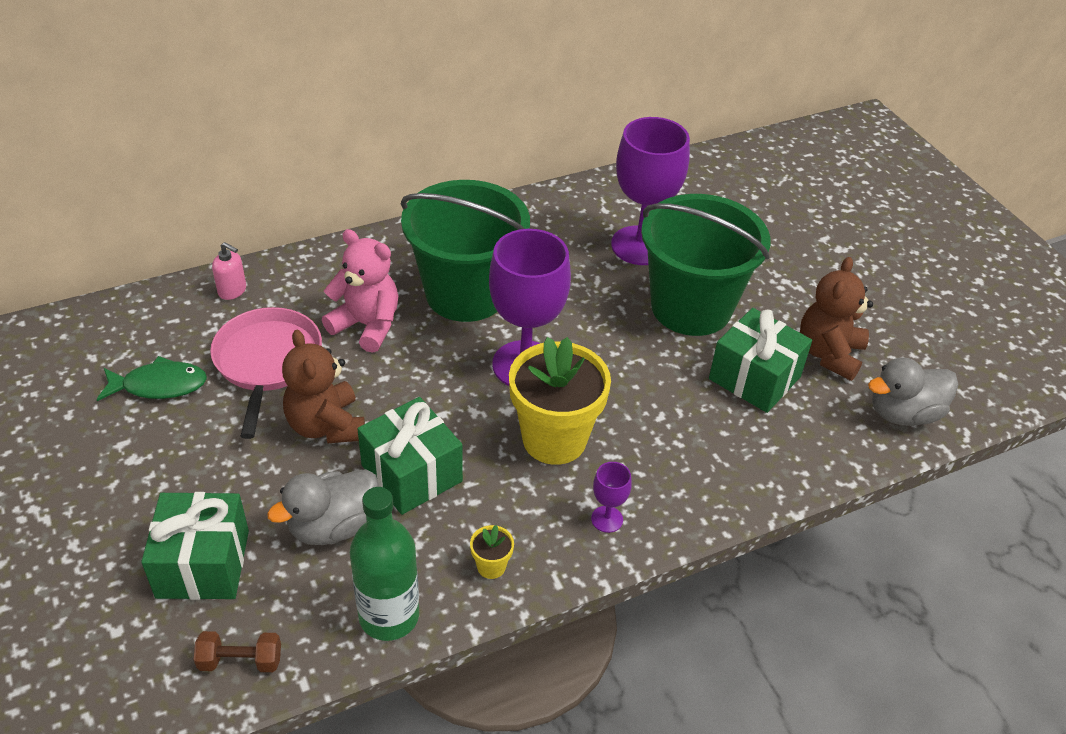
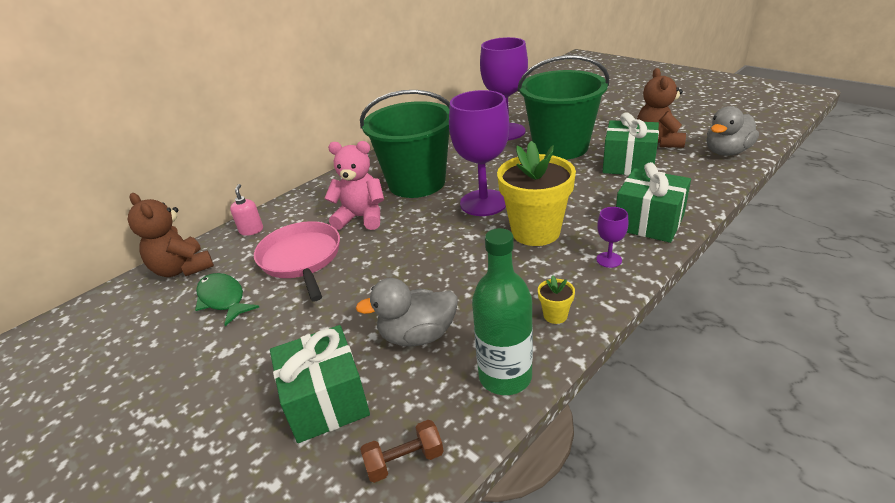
camera: 15 degrees left, 10 degrees down
green fish [97,356,207,401] -> green fish turned 105 degrees counterclockwise [195,273,259,326]
pink soap dispenser [212,242,246,300] -> pink soap dispenser turned 105 degrees counterclockwise [230,184,263,236]
grey duck [267,469,379,545] -> grey duck turned 45 degrees clockwise [356,278,458,347]
brown teddy bear [282,330,365,443] -> brown teddy bear moved to [128,193,214,277]
green gift [358,397,463,515] -> green gift moved to [616,162,691,243]

